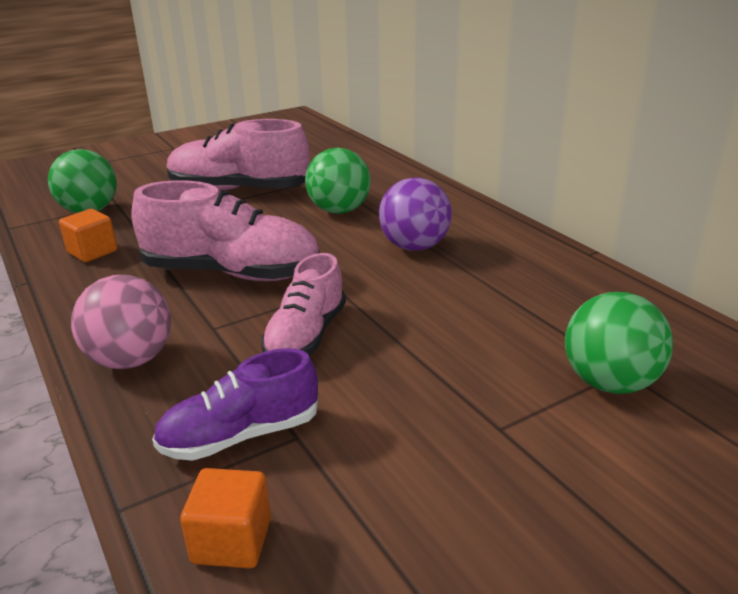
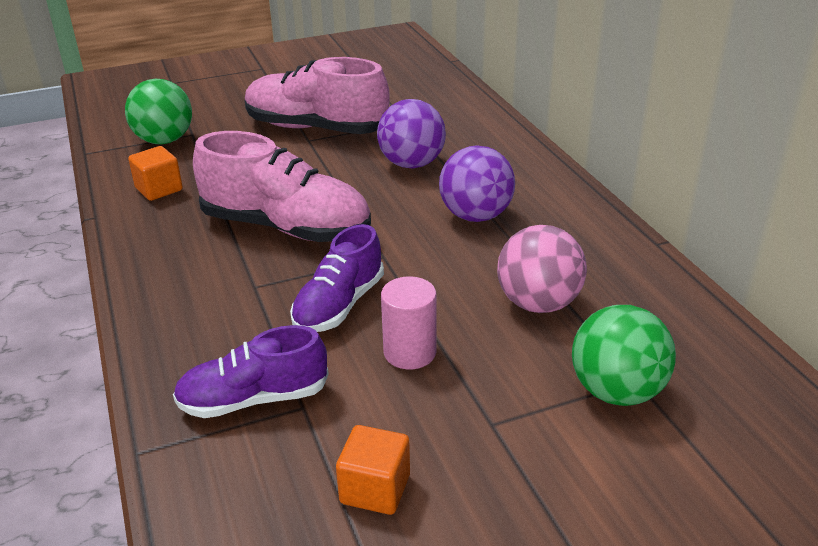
camera: 10 degrees right, 5 degrees up
pink ball [71,275,171,369] -> pink ball moved to [497,225,587,313]
orange cube [180,468,271,569] -> orange cube moved to [336,425,410,515]
pink shoe [261,253,346,355] -> purple shoe [290,224,384,332]
green ball [305,148,371,214] -> purple ball [377,99,446,168]
none -> pink cylinder [381,276,437,369]

